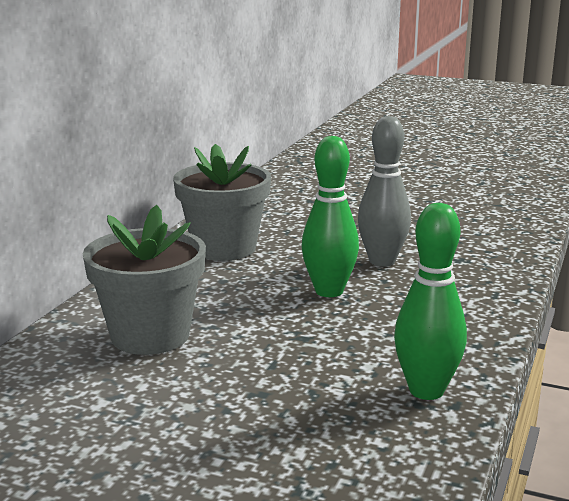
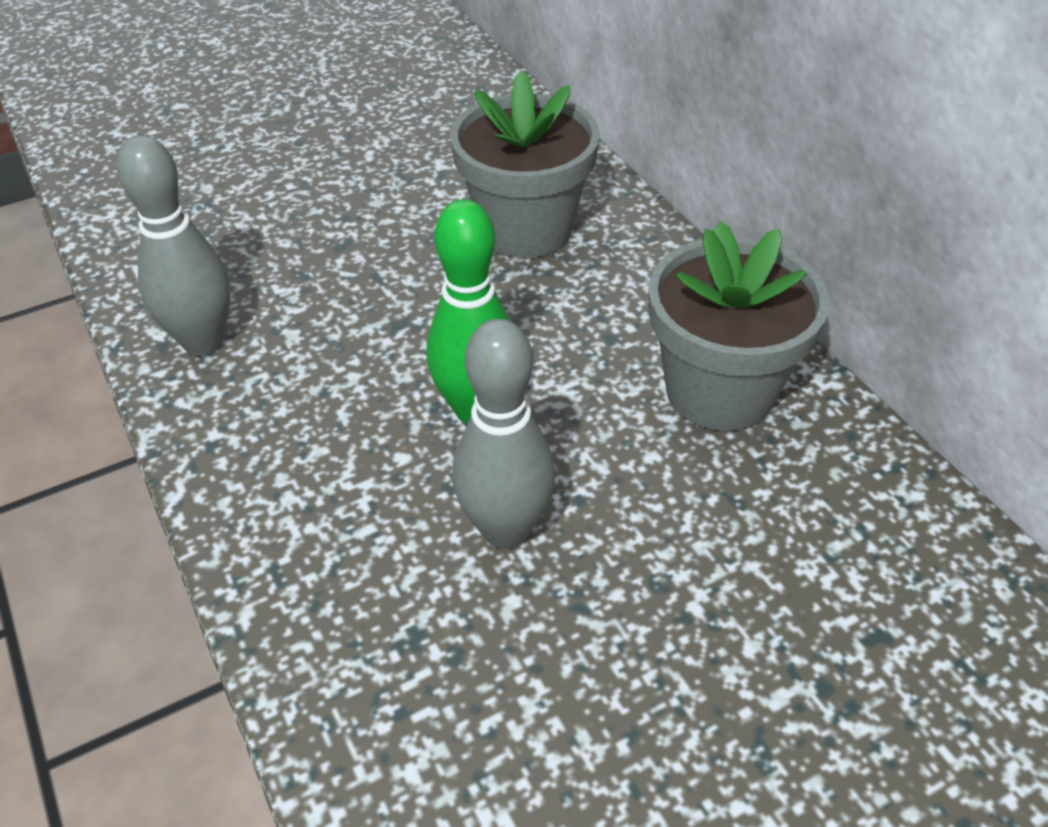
camera: 130 degrees right, 25 degrees up
green bowling pin [394,203,467,400] -> grey bowling pin [117,135,231,356]

